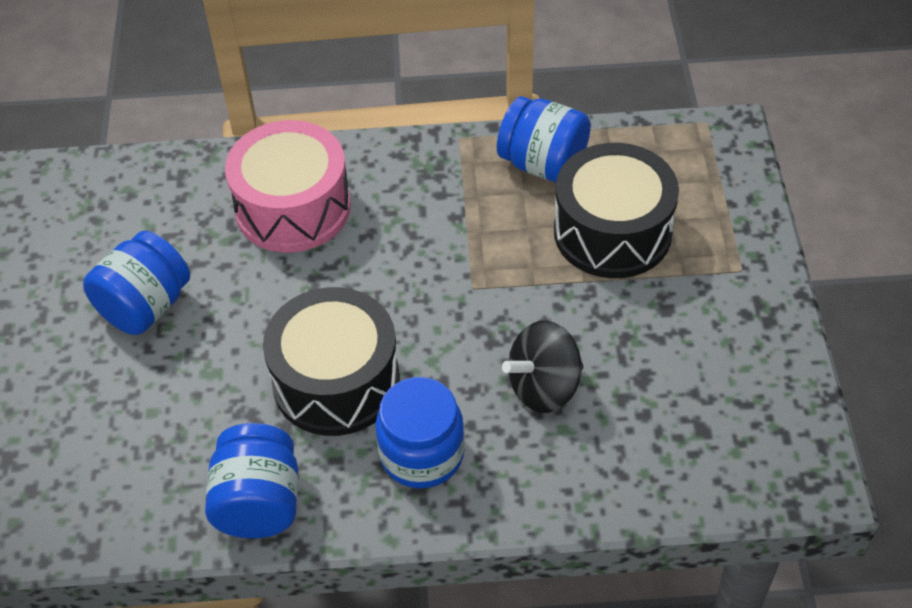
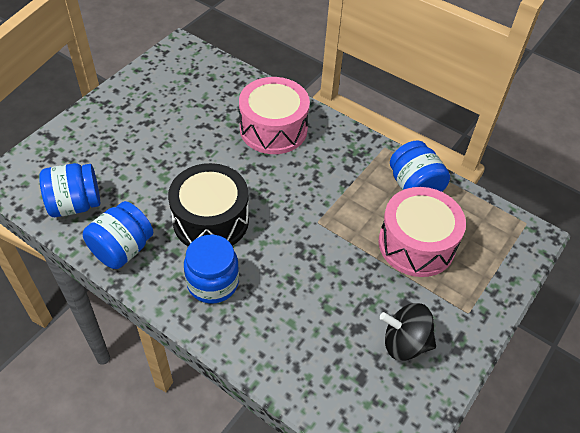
camera: 35 degrees right, 0 degrees up
blue jar [83,231,190,335] -> blue jar moved to [39,163,100,217]
black spinning top [502,321,583,413] -> black spinning top moved to [380,303,436,361]
black drum [554,143,679,278] -> pink drum [379,187,466,277]

